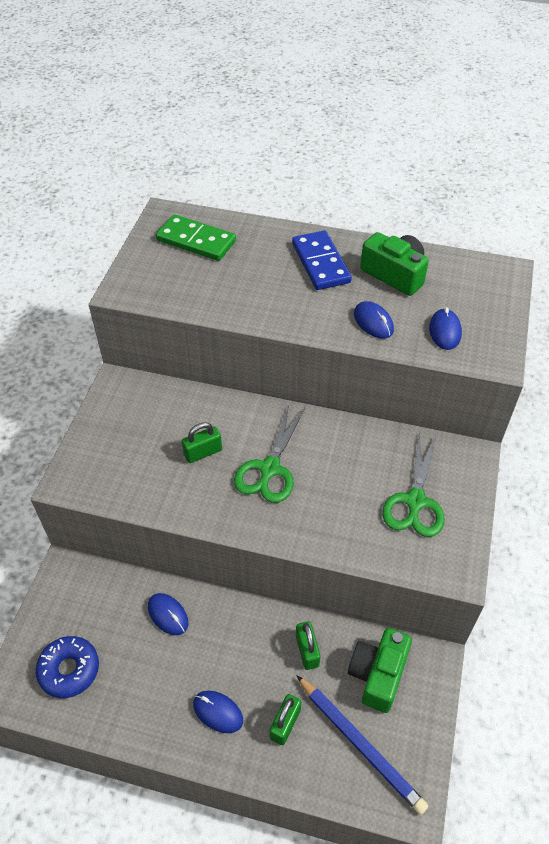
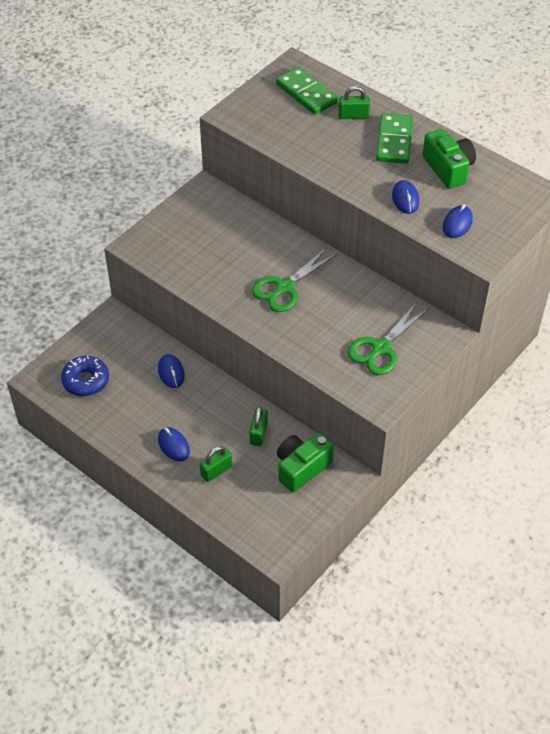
camera: 25 degrees right, 0 degrees up
green padlock [182,422,222,463] -> green padlock moved to [338,86,370,119]
blue domino [292,230,352,290] -> green domino [376,113,413,164]
blue pencil [296,675,428,815] -> none

